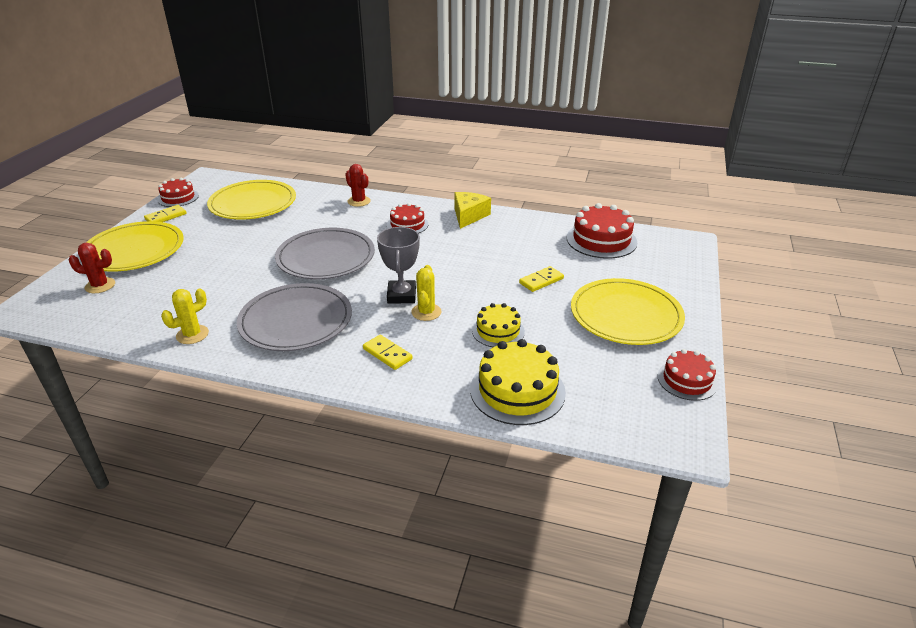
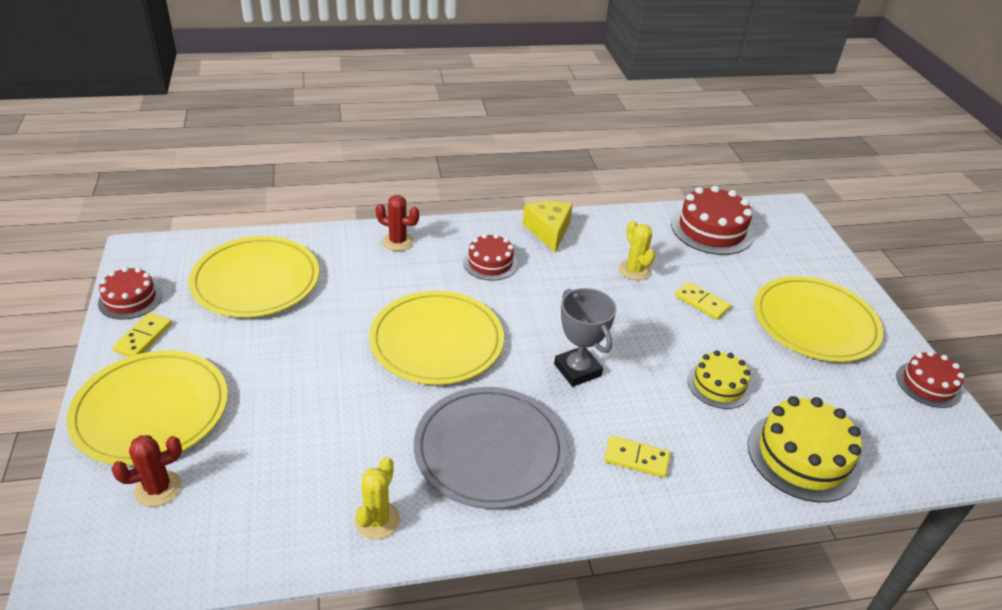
camera: 30 degrees left, 5 degrees up
grey plate [275,228,375,279] -> yellow plate [369,291,504,385]
yellow cactus [412,265,441,321] -> yellow cactus moved to [619,220,655,280]
yellow domino [519,266,564,292] -> yellow domino turned 75 degrees counterclockwise [675,282,731,320]

